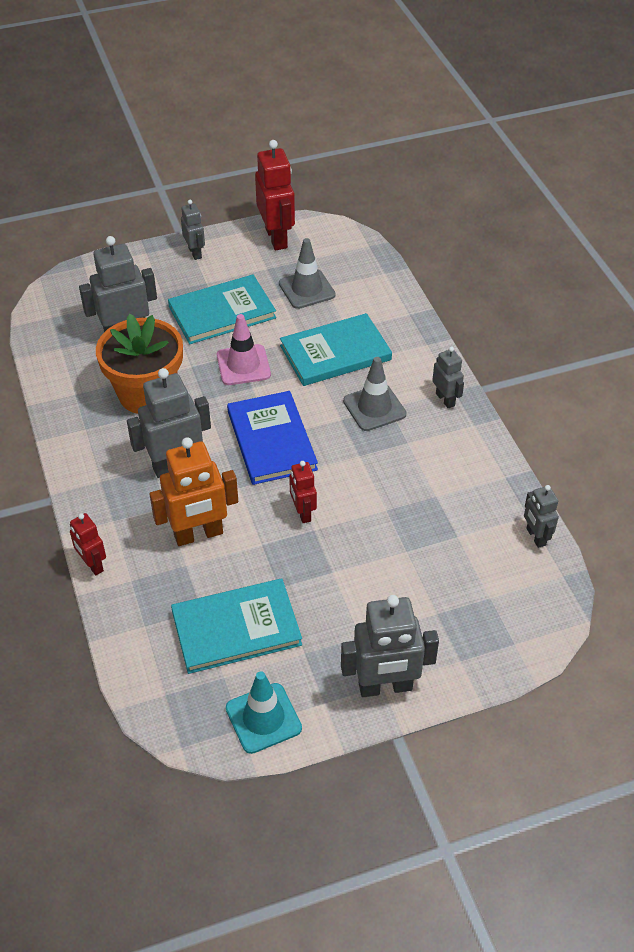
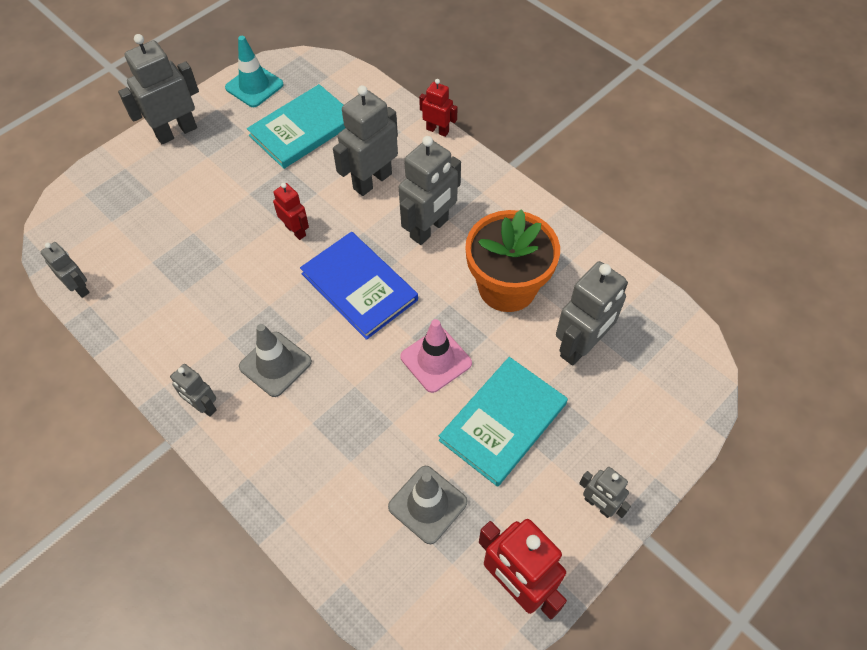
camera: 155 degrees right, 10 degrees up
orange robot [149,437,238,546] -> grey robot [333,85,398,196]
turquoise book [280,313,392,386] -> none

